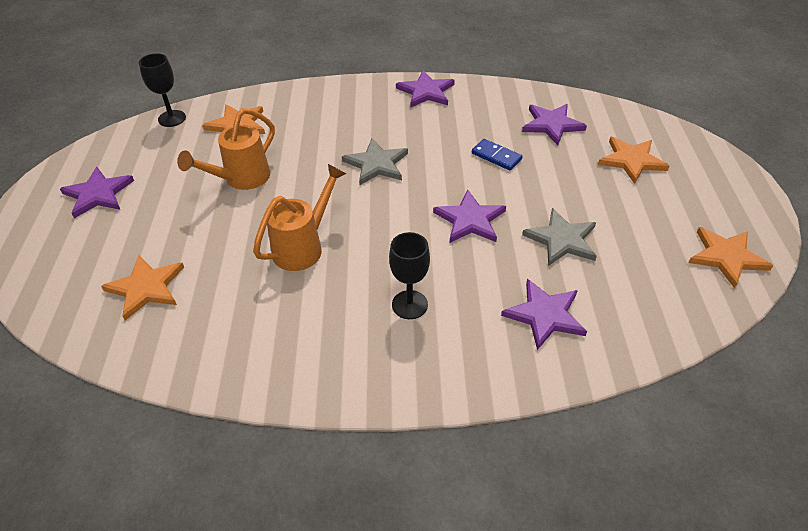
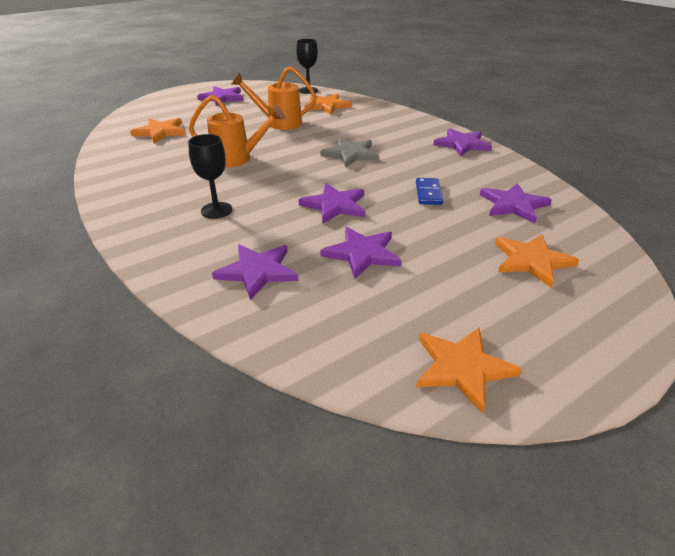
camera: 55 degrees right, 10 degrees down
grey star [522,208,597,266] -> purple star [320,227,401,279]

